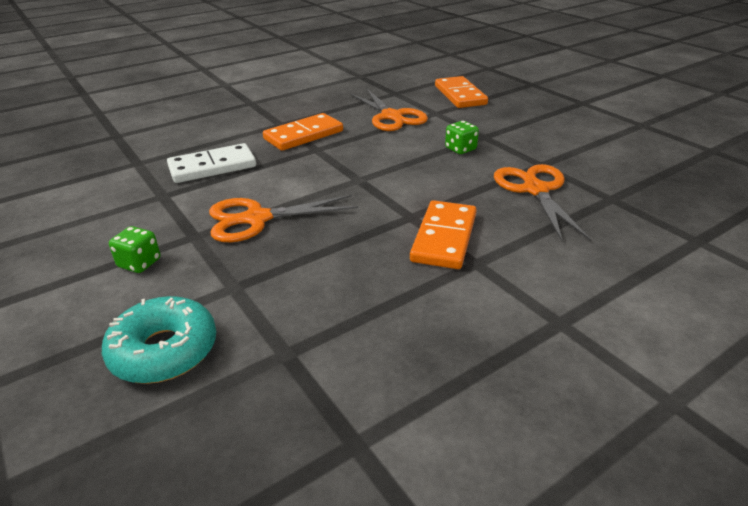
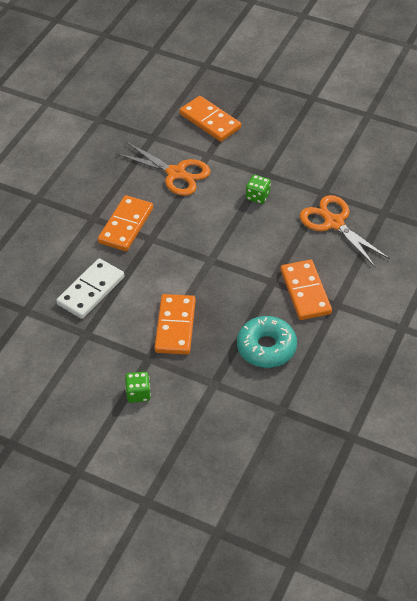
camera: 30 degrees left, 15 degrees up
turquoise donut [102,296,216,384] -> turquoise donut moved to [237,316,297,368]
orange scissors [209,195,358,242] -> orange domino [154,294,196,355]

